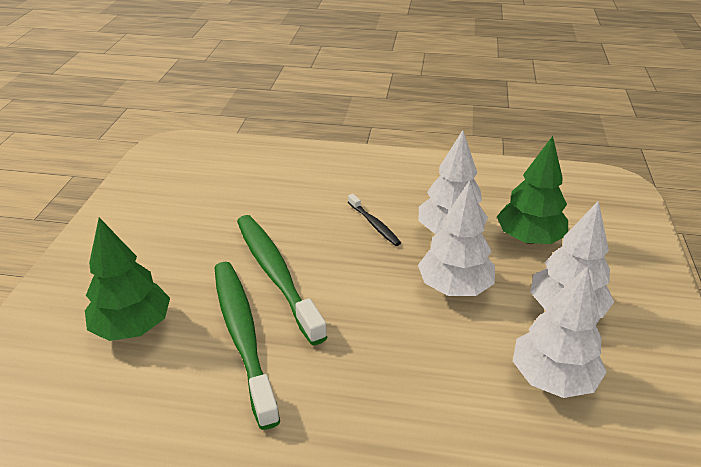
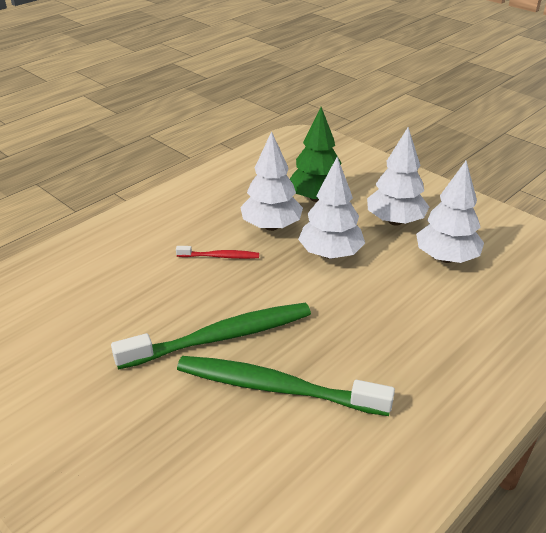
camera: 55 degrees left, 0 degrees up
green tree [85,217,170,341] -> none
green toothbrush [237,215,328,345] -> green toothbrush turned 150 degrees clockwise [111,303,311,370]
black toothbrush [348,194,401,246] -> red toothbrush [176,246,259,259]

